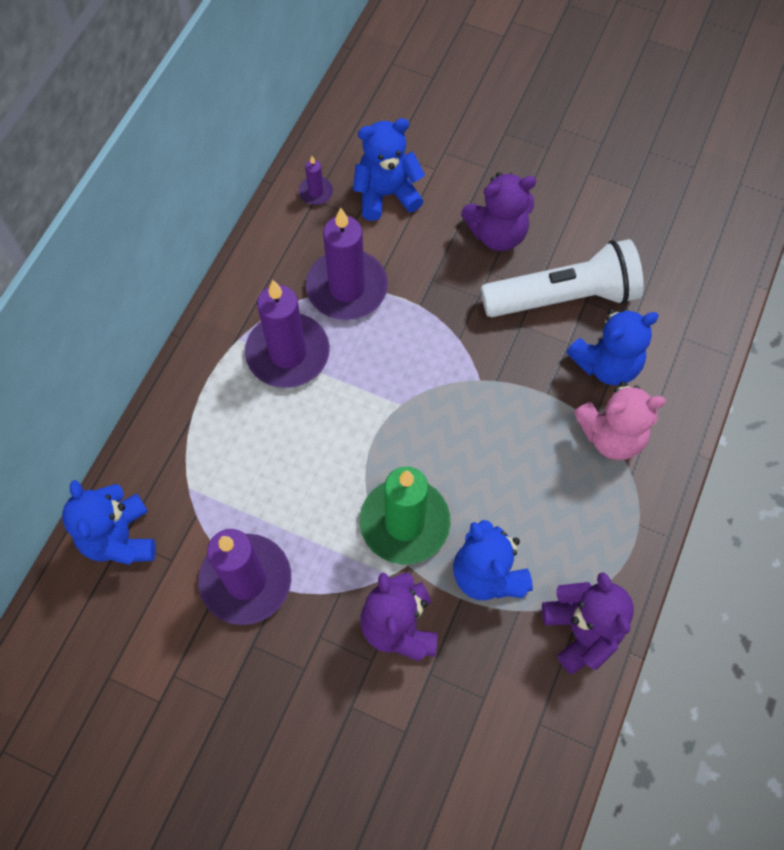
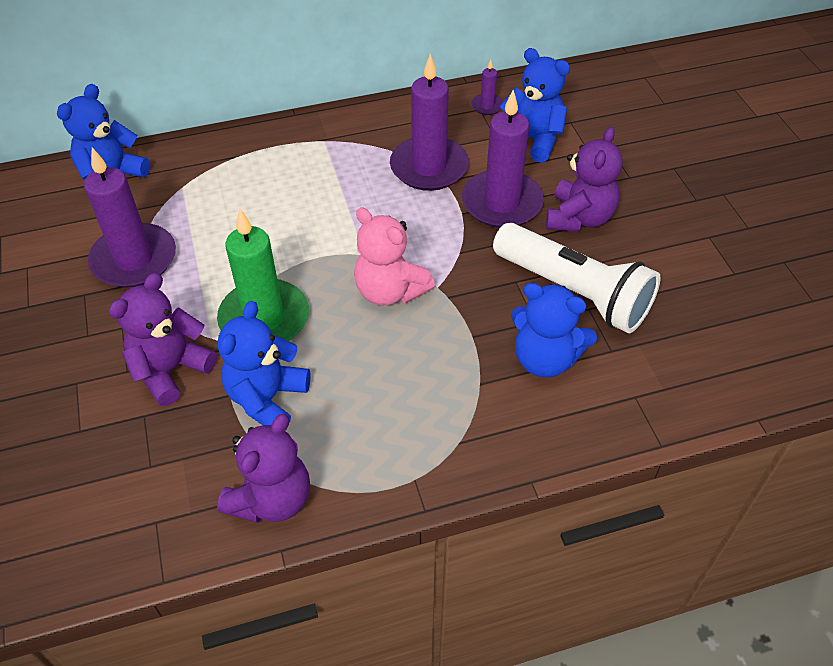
camera: 50 degrees right, 15 degrees down
purple candle [245,280,330,388] -> purple candle moved to [462,90,544,228]
purple teddy bear [461,172,536,251] -> purple teddy bear turned 105 degrees counterclockwise [546,127,623,232]
pink teddy bear [574,382,666,460] -> pink teddy bear moved to [354,207,435,305]

